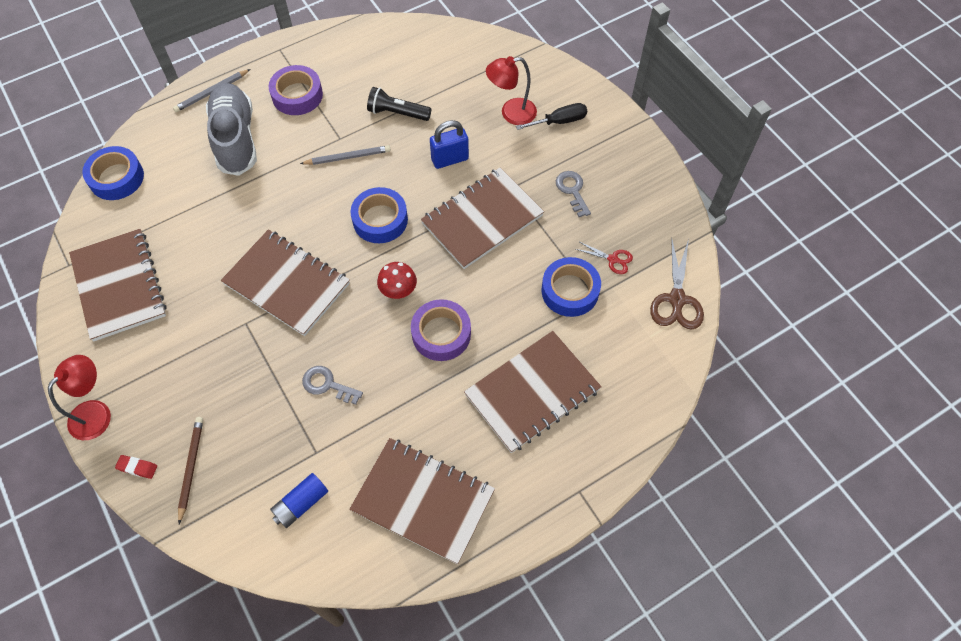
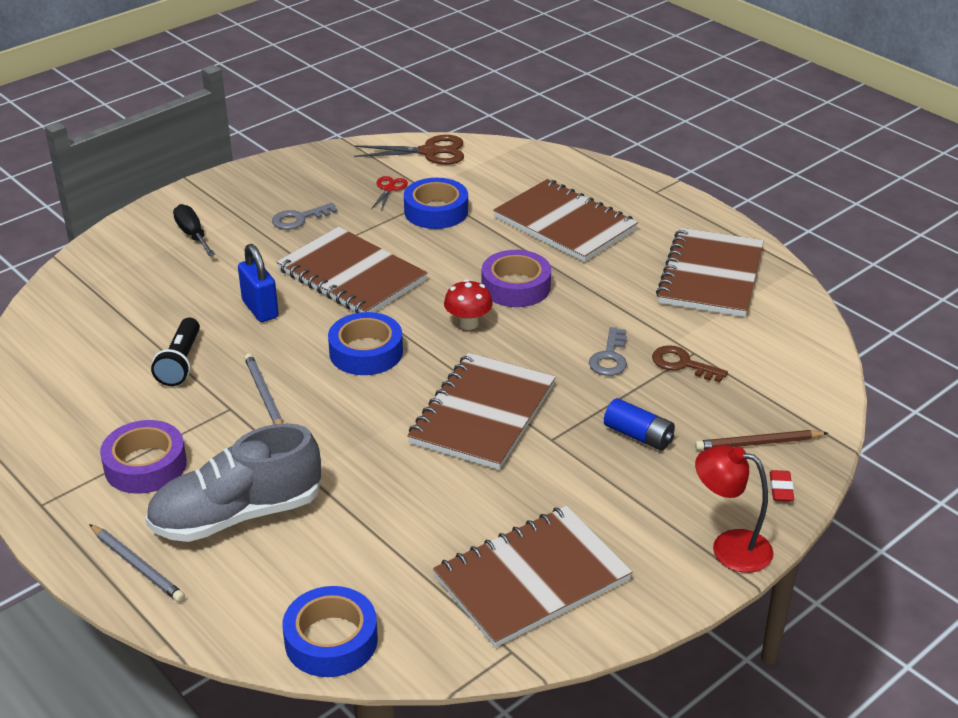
camera: 100 degrees left, 25 degrees down
blue battery [270,473,328,528] -> blue battery moved to [604,398,675,451]
red lamp [486,56,537,125] -> none
none -> brown key [652,345,728,382]

